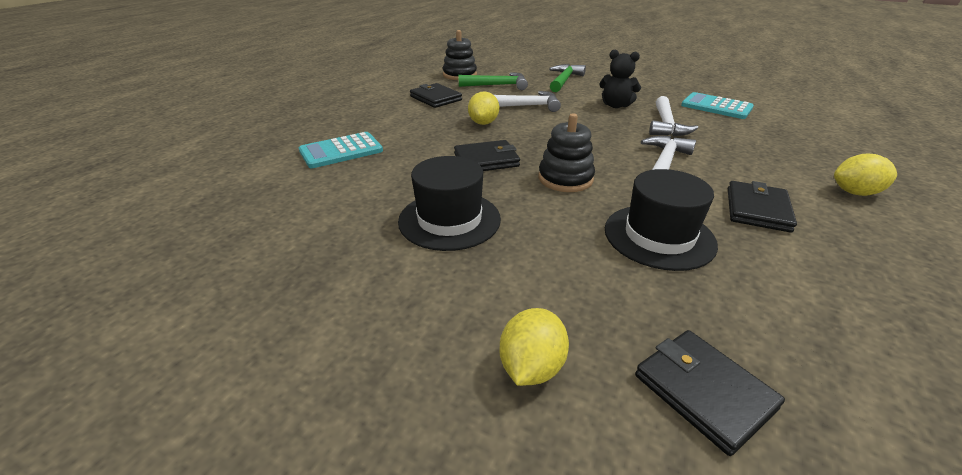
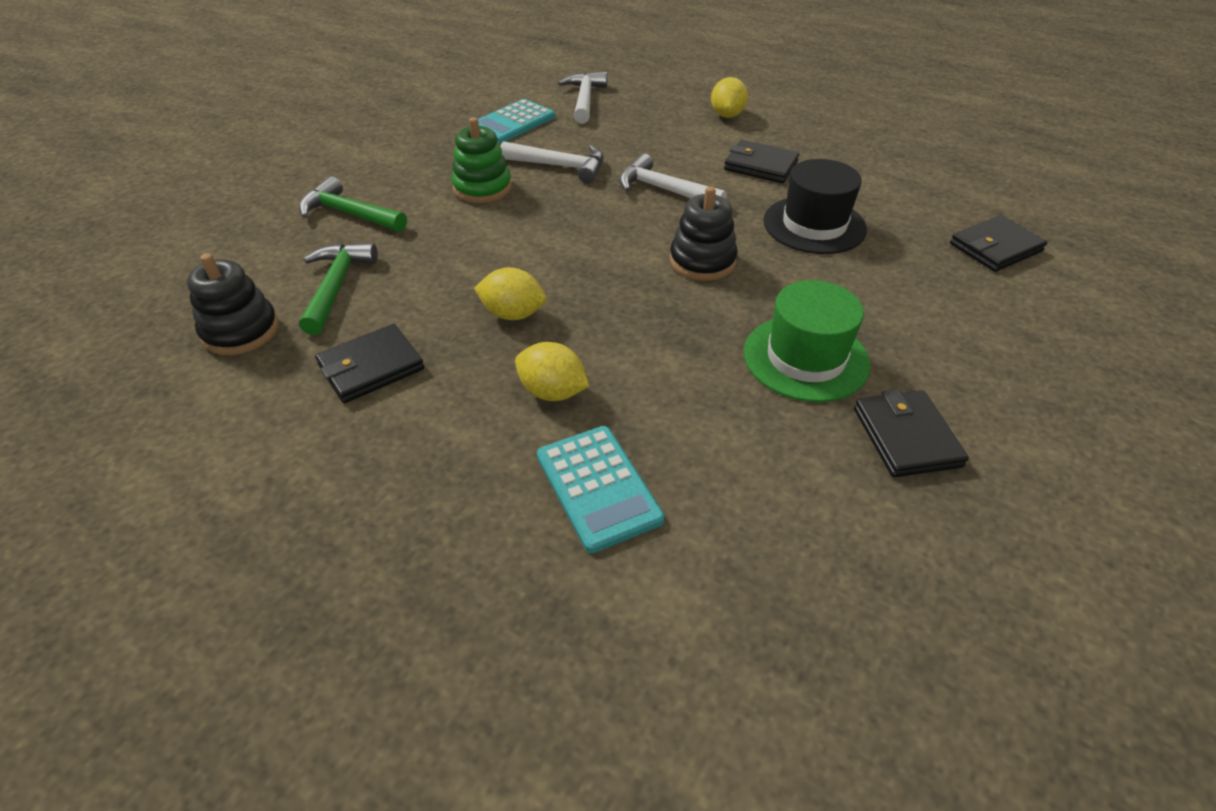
camera: 85 degrees left, 10 degrees up
black hat [398,156,501,251] -> green hat [744,280,870,402]
black wallet [454,140,520,171] -> black wallet moved to [854,389,969,477]
white hammer [494,91,561,112] -> white hammer moved to [558,72,607,124]
yellow lemon [499,308,569,386] -> yellow lemon moved to [515,342,589,401]
black teddy bear [599,50,641,108] -> green stacking toy [451,117,512,203]

